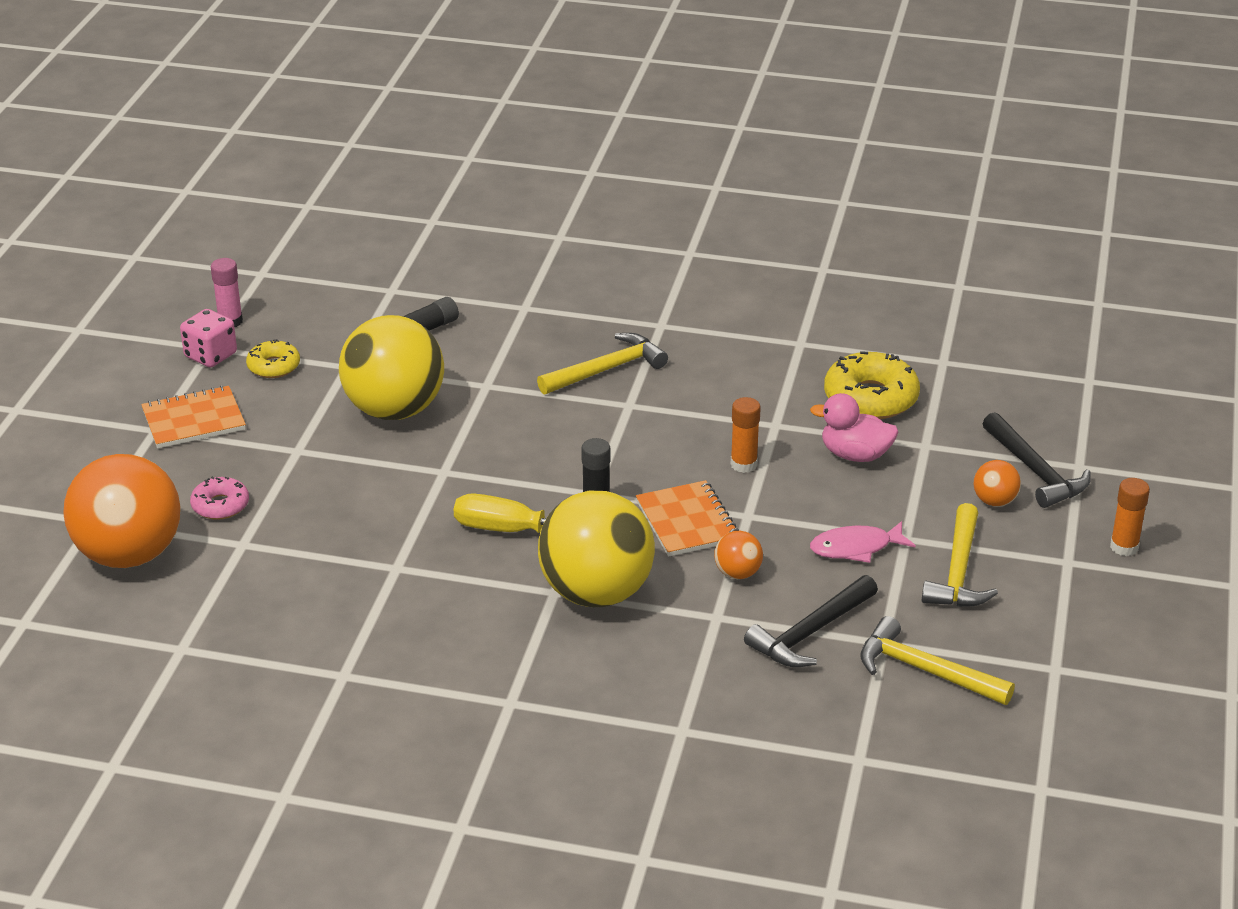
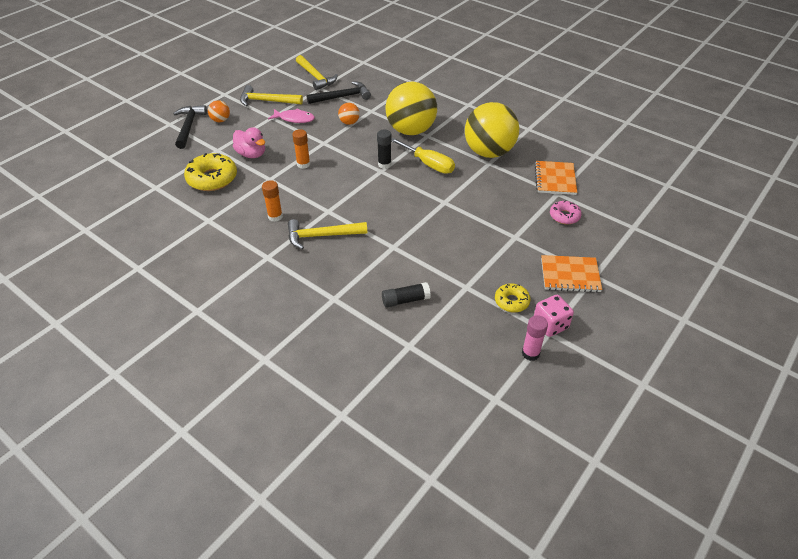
camera: 155 degrees left, 10 degrees up
orange ball [63,454,181,568] -> none
yellow ball [339,315,444,420] -> yellow ball moved to [465,102,519,158]
orange notebook [636,480,739,557] -> orange notebook moved to [535,161,577,195]
yellow hammer [922,503,998,607] -> yellow hammer turned 120 degrees counterclockwise [240,85,303,106]
orange glue stick [1110,478,1150,556] -> orange glue stick moved to [262,180,283,222]

